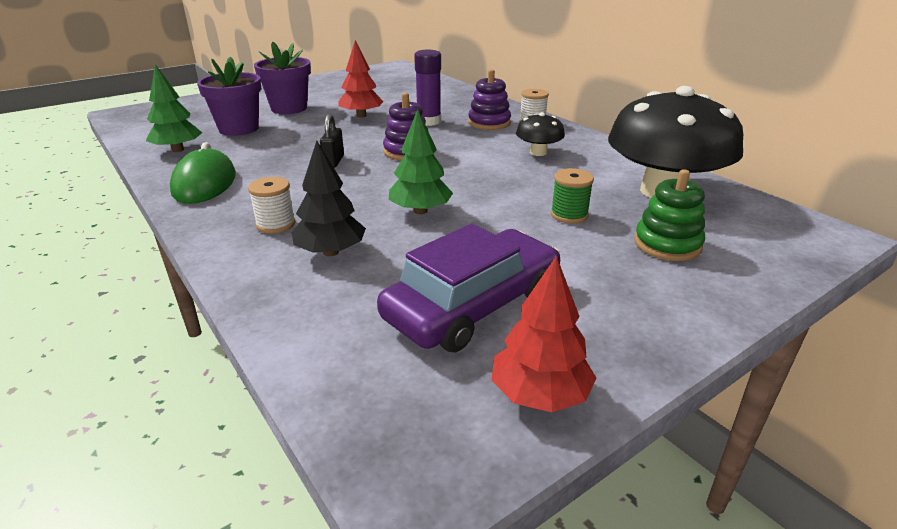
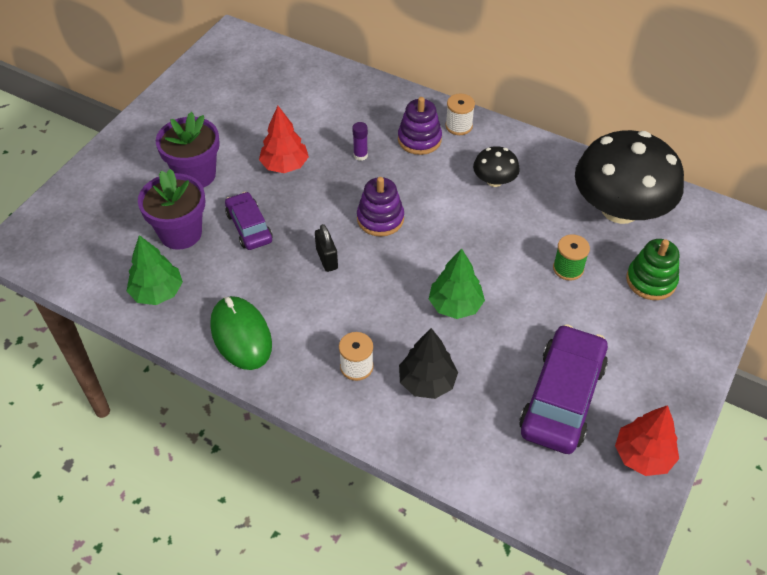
camera: 25 degrees left, 20 degrees up
purple glue stick [414,50,441,126] -> purple glue stick [352,122,368,161], size x0.55
none -> purple car [225,192,273,250]

